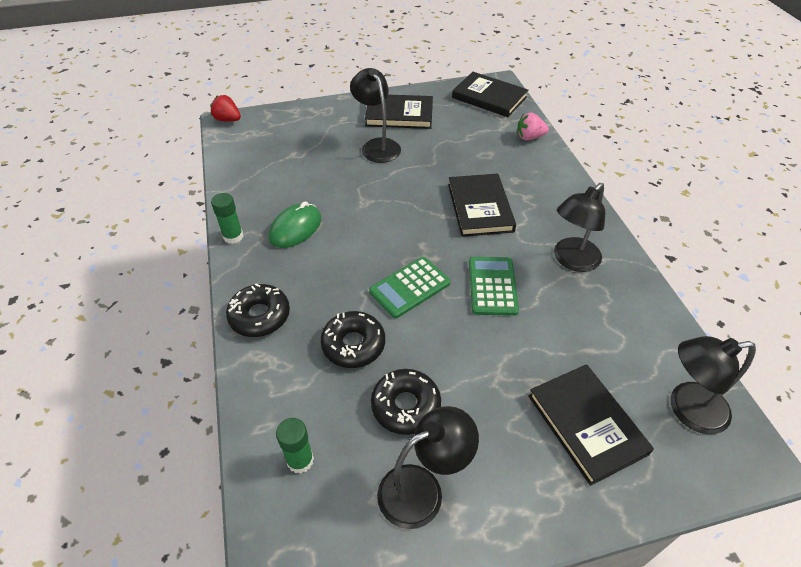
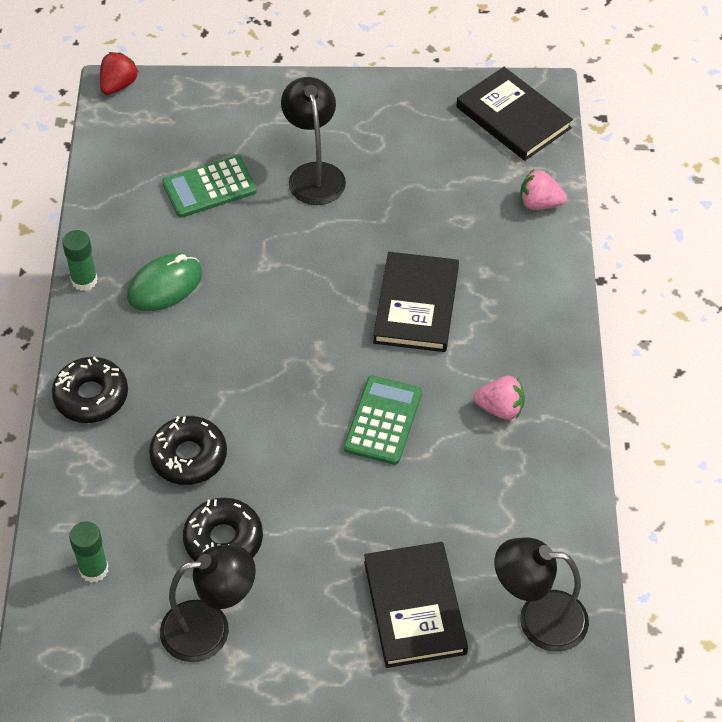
camera: 15 degrees right, 5 degrees up
red strawberry [210,95,241,121] -> red strawberry turned 75 degrees clockwise [100,52,139,95]
black book [365,95,433,129] -> none
green calculator [369,257,450,318] -> green calculator moved to [162,155,257,218]
black lamp [554,183,605,272] -> pink strawberry [473,376,525,420]

